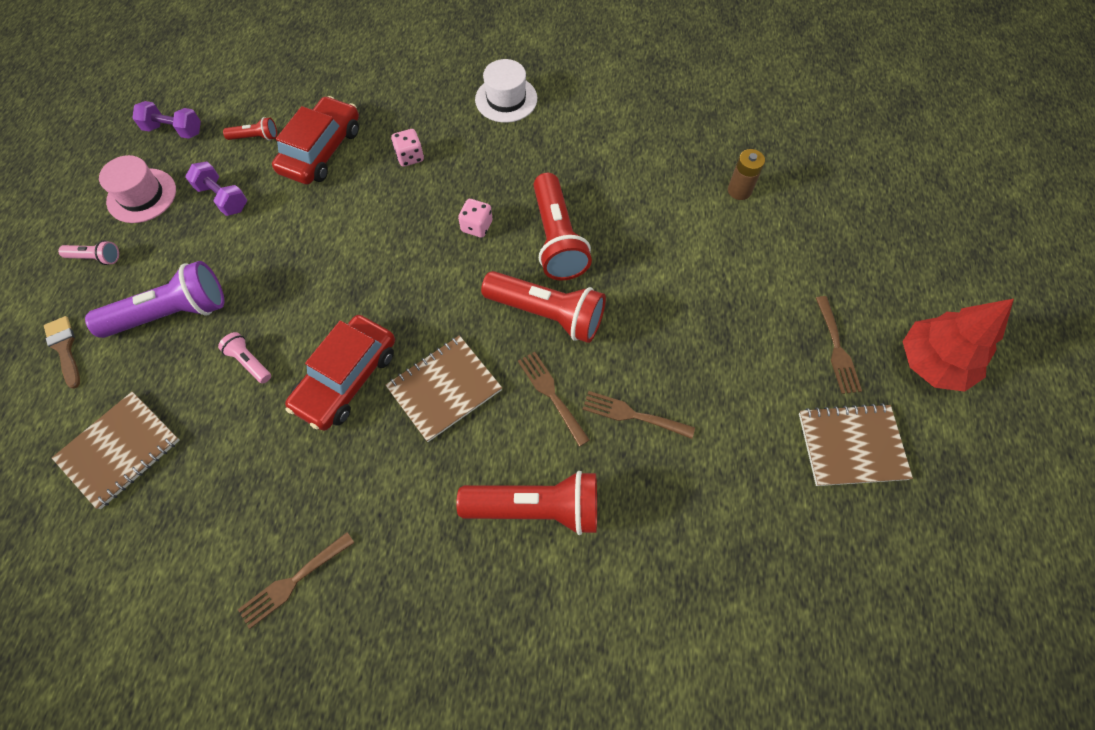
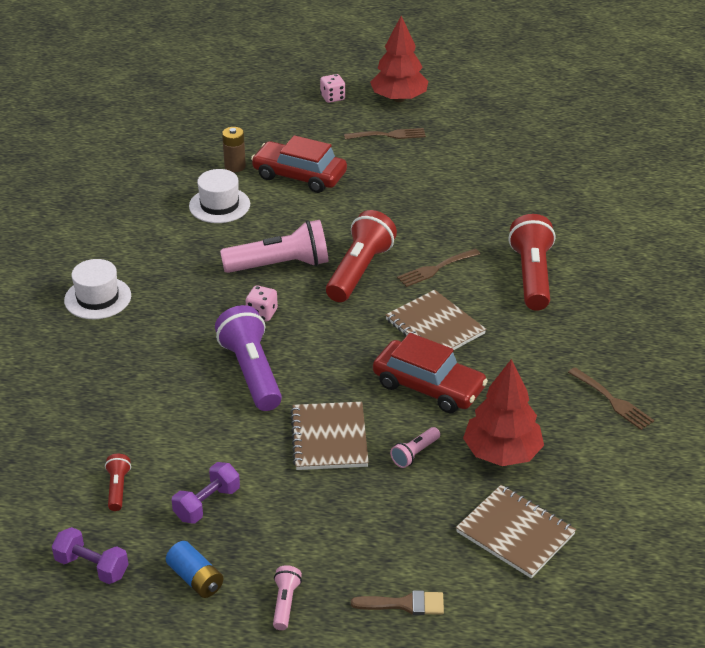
camera: 90 degrees left, 25 degrees down
brown brush [44,316,80,389] -> brown brush turned 150 degrees counterclockwise [351,590,444,615]
purple flashlight [85,261,224,338] -> purple flashlight moved to [215,305,282,411]
pink hat [99,155,176,223] -> blue battery [166,541,223,598]
purple dumbbell [132,101,201,139] -> purple dumbbell turned 75 degrees counterclockwise [52,527,128,584]
red car [272,96,359,185] -> red car moved to [251,135,347,193]
pink dice [391,129,424,167] -> pink dice moved to [320,74,345,103]
red flashlight [533,173,592,280] -> pink flashlight [220,220,328,273]
brown fork [582,391,695,439] -> none
brown notebook [799,403,913,486] -> brown notebook moved to [290,402,369,470]
none -> white hat [189,169,250,223]
none -> red tree [463,359,544,466]

